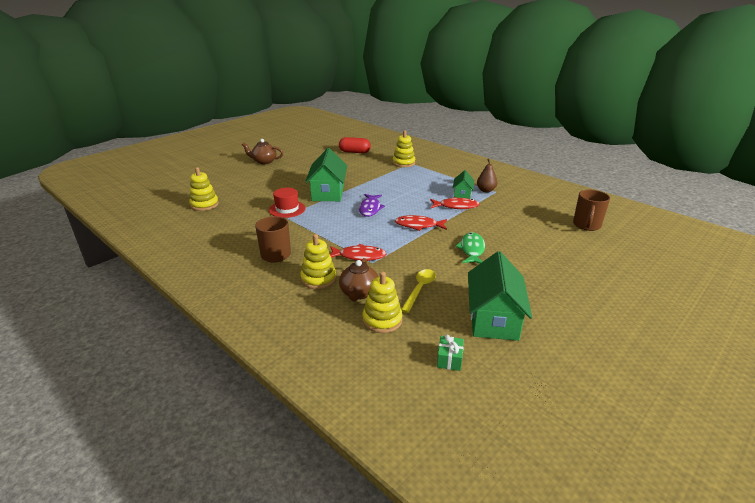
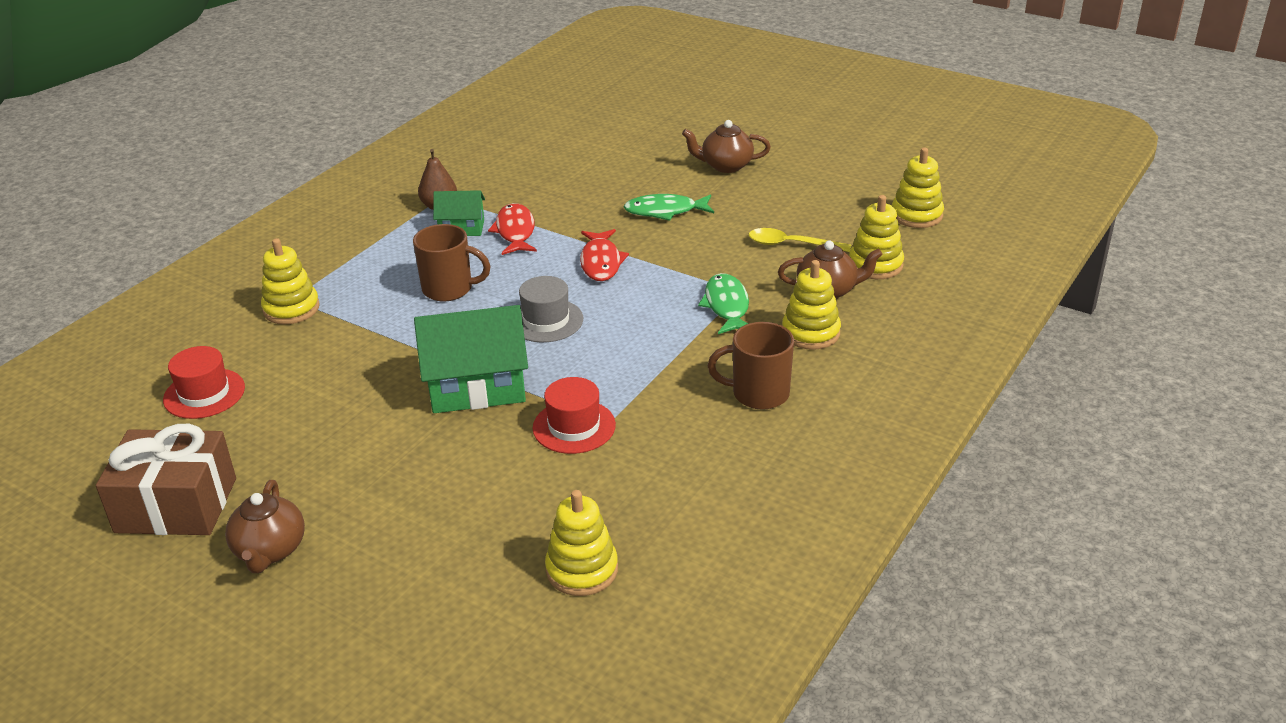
camera: 100 degrees left, 5 degrees up
red fish [330,244,386,261] -> green fish [698,273,749,334]
red capsule [339,137,371,153] -> red hat [163,346,245,419]
purple fish [359,194,385,217] -> grey hat [519,276,583,342]
green gift [437,335,464,371] -> yellow stacking toy [892,147,944,228]
green house [468,251,532,341] -> none
brown mug [573,190,610,231] -> brown mug moved to [413,224,491,302]
none -> brown gift [96,424,236,535]
none -> brown teapot [682,120,771,173]

